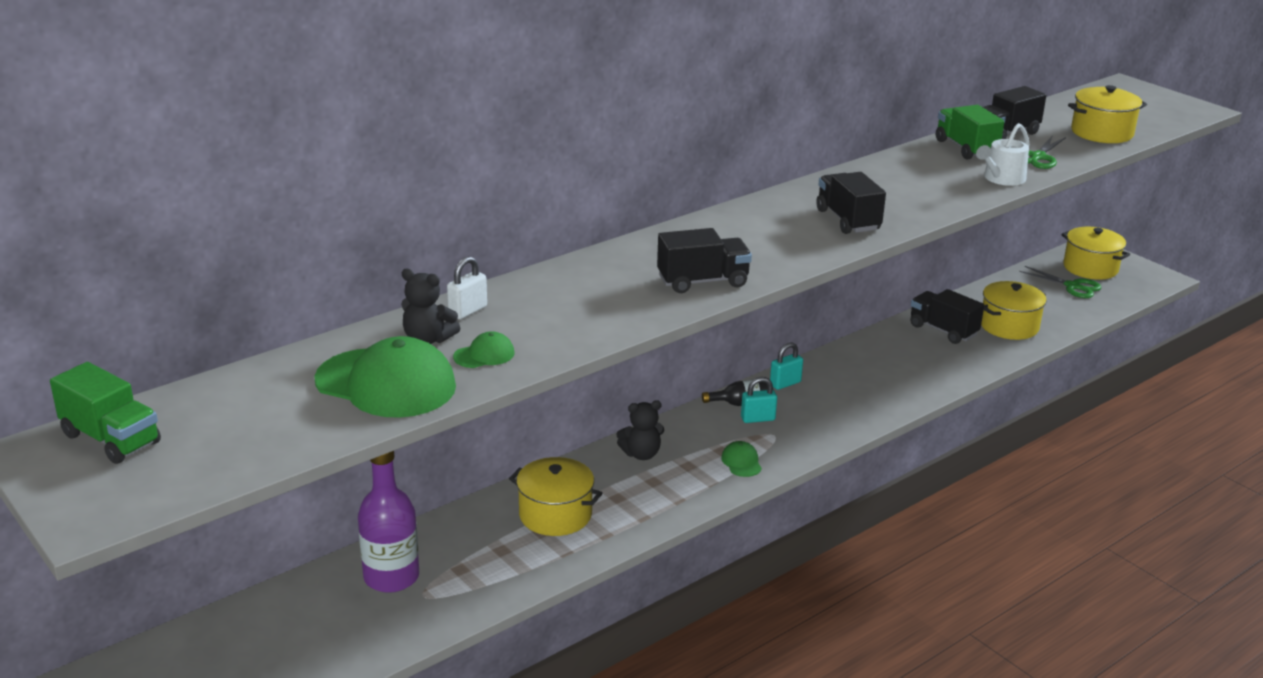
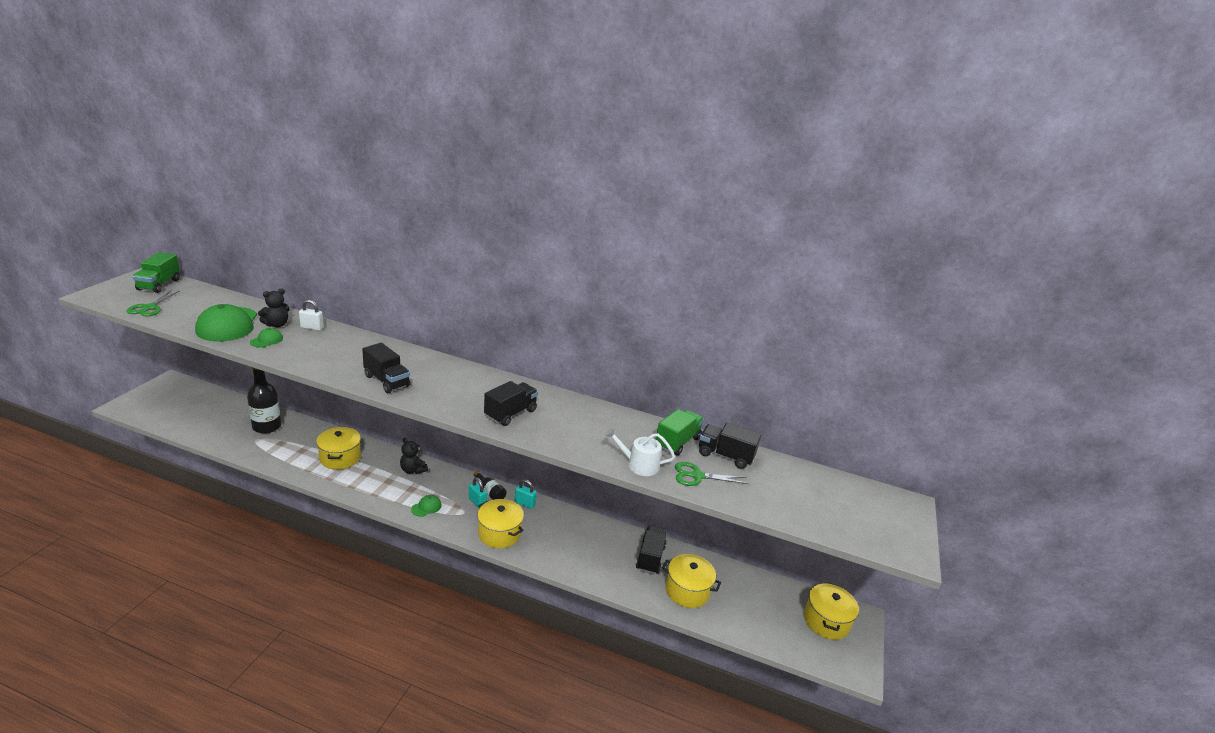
camera: 55 degrees right, 0 degrees up
purple bottle [358,451,419,593] -> black bottle [247,367,281,434]
black teddy bear [401,268,460,344] -> black teddy bear turned 120 degrees counterclockwise [258,288,289,327]
green cap [453,331,515,368] -> green cap turned 90 degrees counterclockwise [250,328,283,348]
green scissors [1019,266,1101,298] -> green scissors moved to [127,290,179,316]
yellow pot [1068,85,1147,143] -> yellow pot moved to [477,499,524,548]

